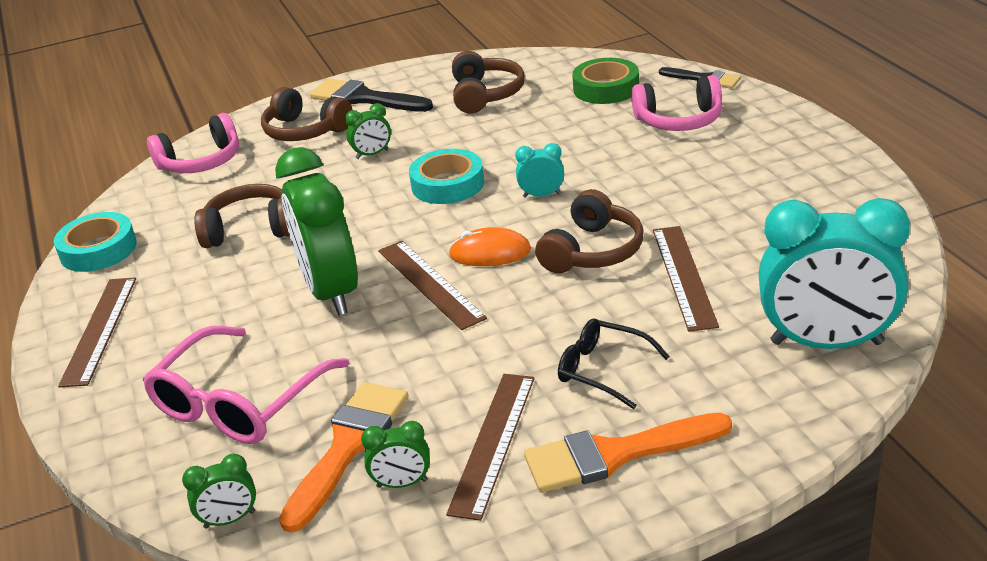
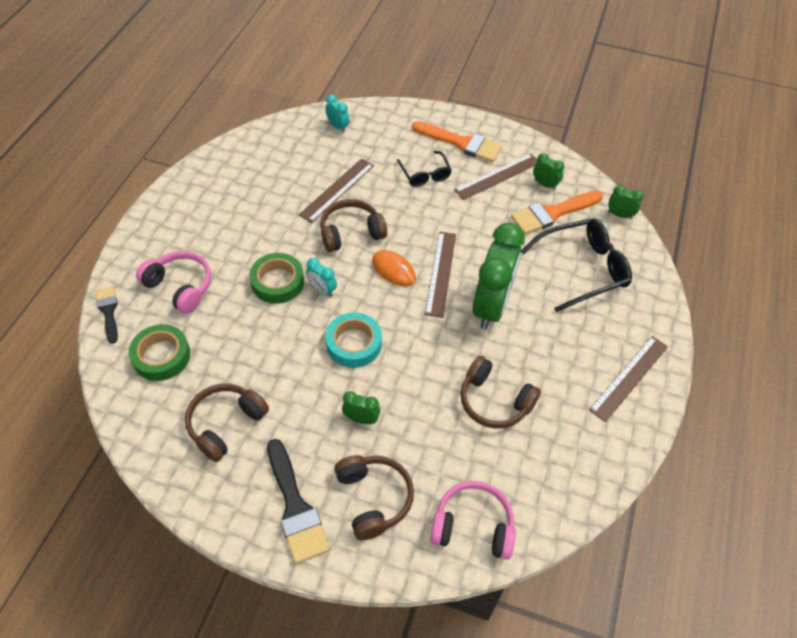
camera: 145 degrees left, 20 degrees up
turquoise tape [54,212,137,272] -> none
pink glasses [143,326,350,444] -> black glasses [521,219,632,312]
turquoise clock [758,198,910,349] -> turquoise clock [325,94,350,132], size x0.43
none -> green tape [249,253,304,304]

